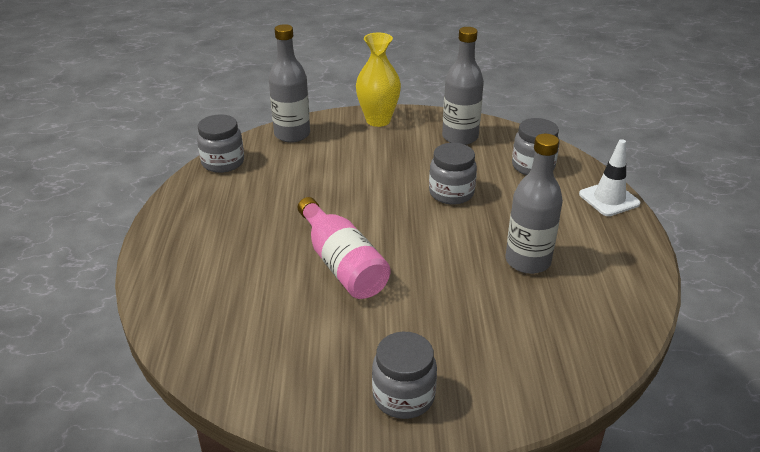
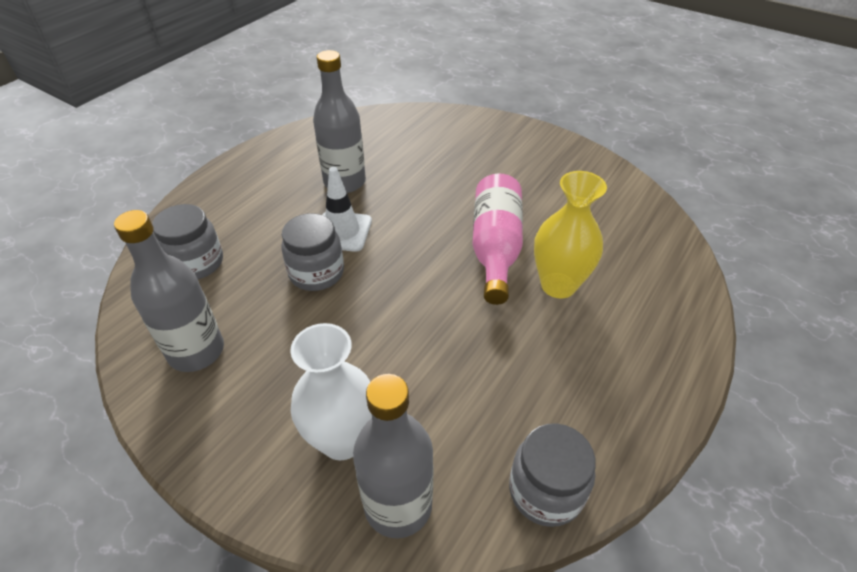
camera: 145 degrees left, 10 degrees up
yellow vase [356,33,401,127] -> yellow vase moved to [534,171,607,299]
grey jar [372,332,437,419] -> none
white traffic cone [579,139,641,216] -> white traffic cone moved to [322,167,372,252]
none -> white vase [290,323,372,460]

